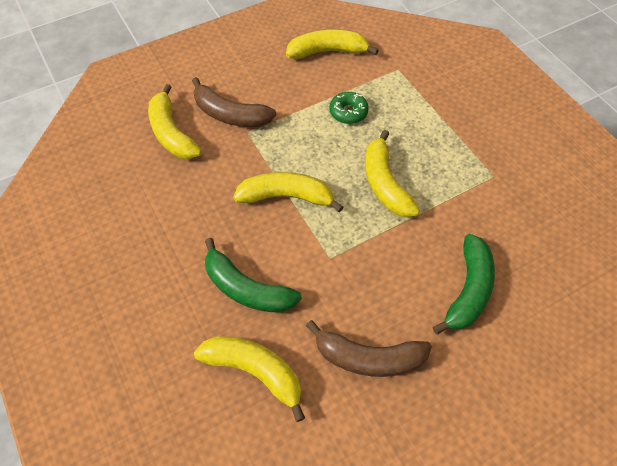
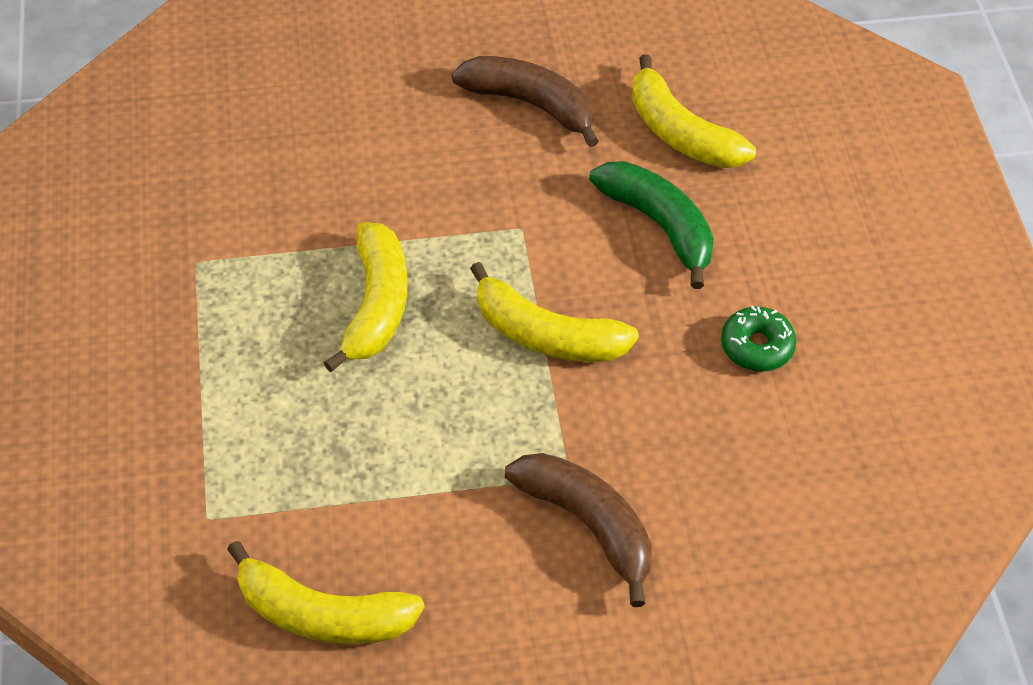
camera: 160 degrees left, 5 degrees down
yellow banana [148,84,202,159] -> none
green donut [329,92,368,124] -> green donut moved to [721,306,797,371]
green banana [433,234,495,335] -> none

